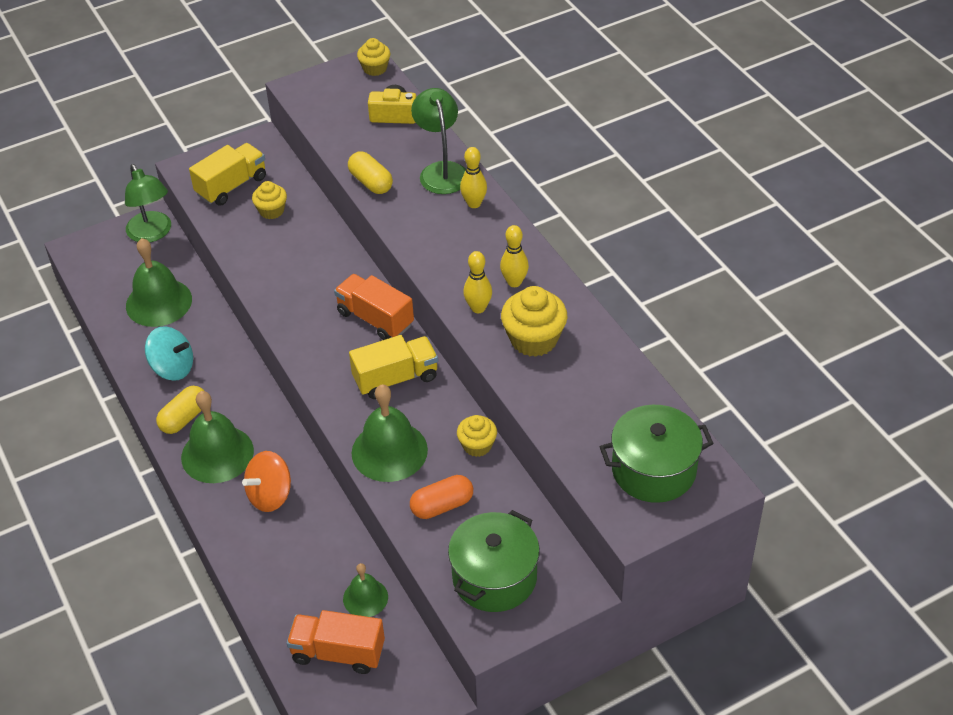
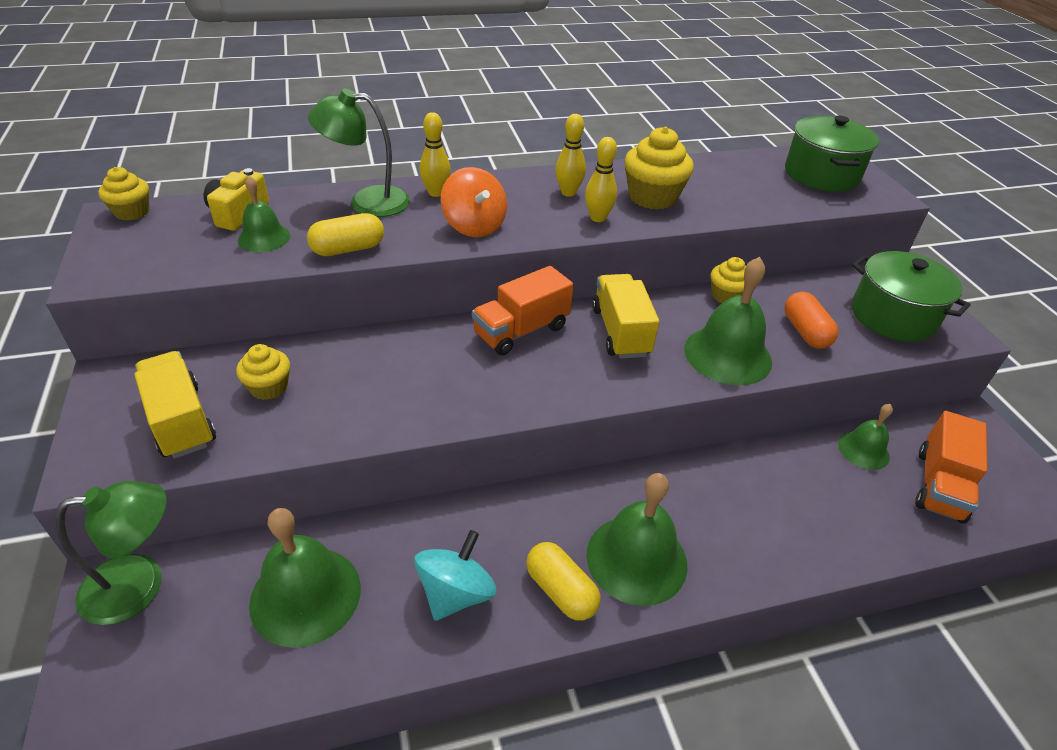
camera: 80 degrees left, 5 degrees down
orange spinning top [242,451,291,512] -> orange spinning top moved to [441,167,507,237]
none -> green bell [238,176,291,252]

